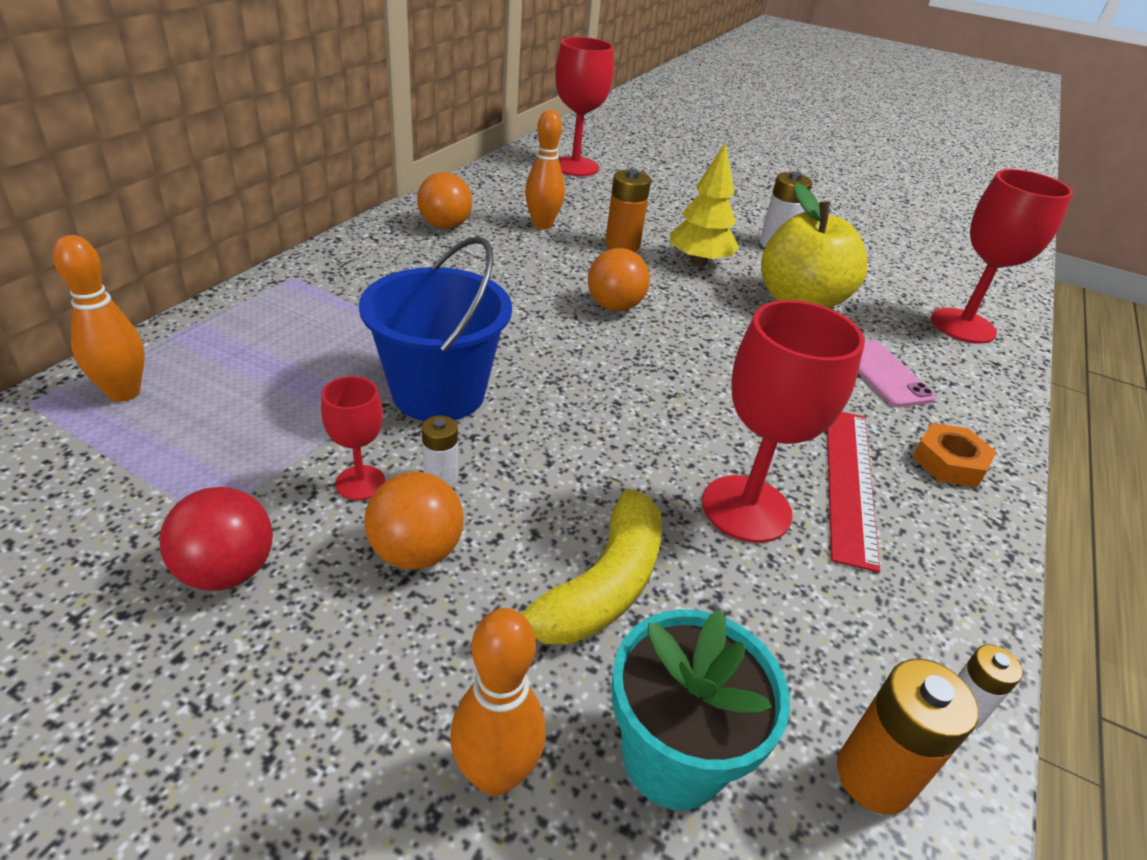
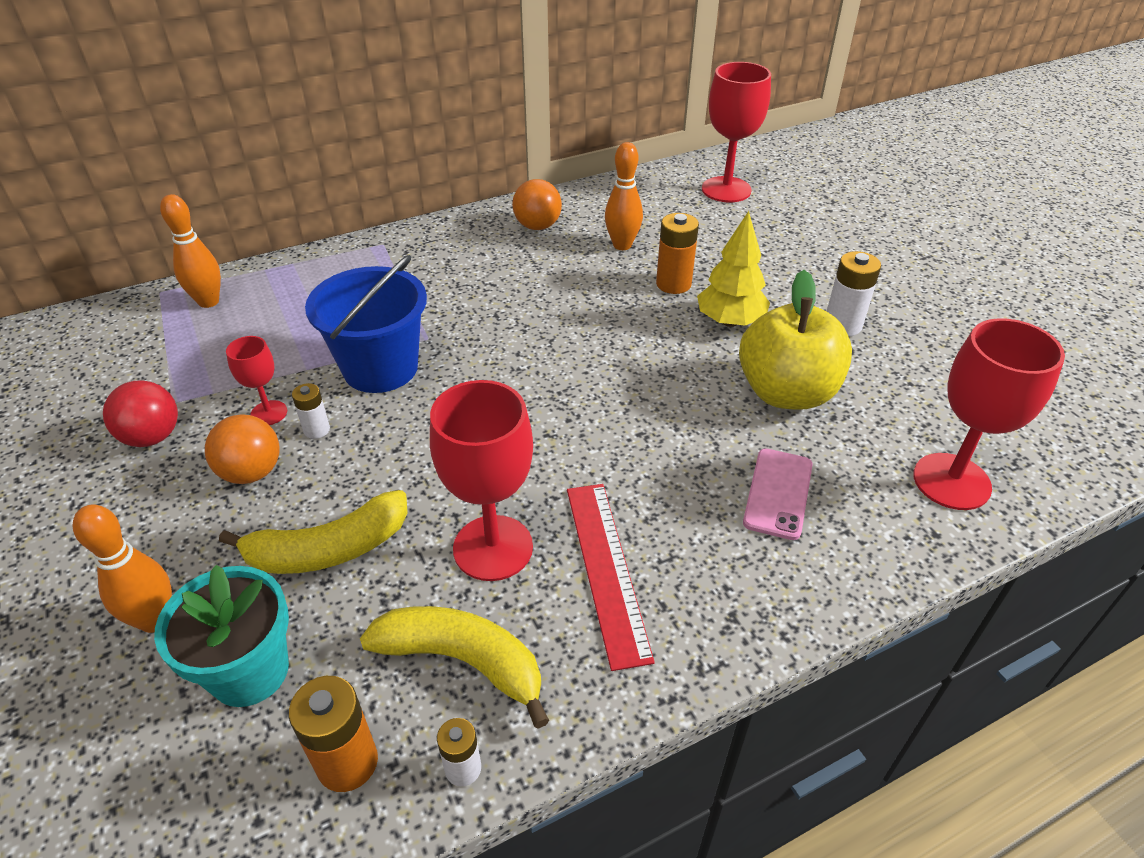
camera: 40 degrees right, 5 degrees up
orange ball [588,248,650,311] -> none
red ruler [827,412,880,573] -> red ruler turned 60 degrees counterclockwise [567,484,655,671]
orange nut [913,423,997,487] -> none
none -> yellow banana [360,606,549,729]

